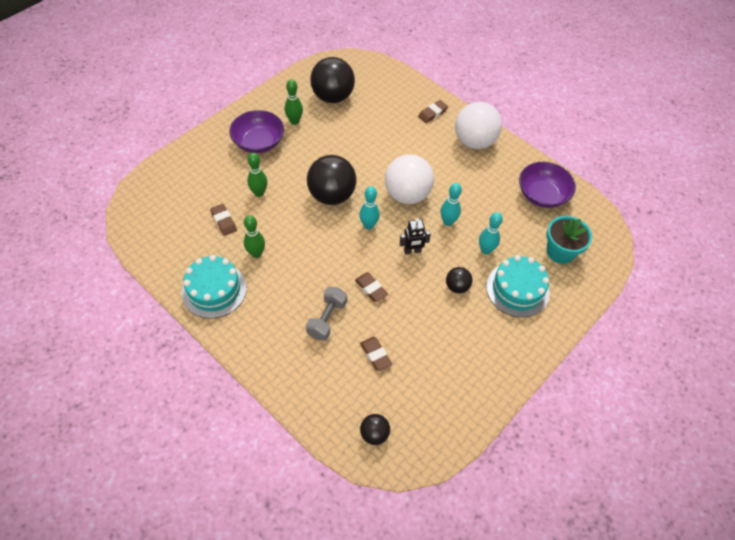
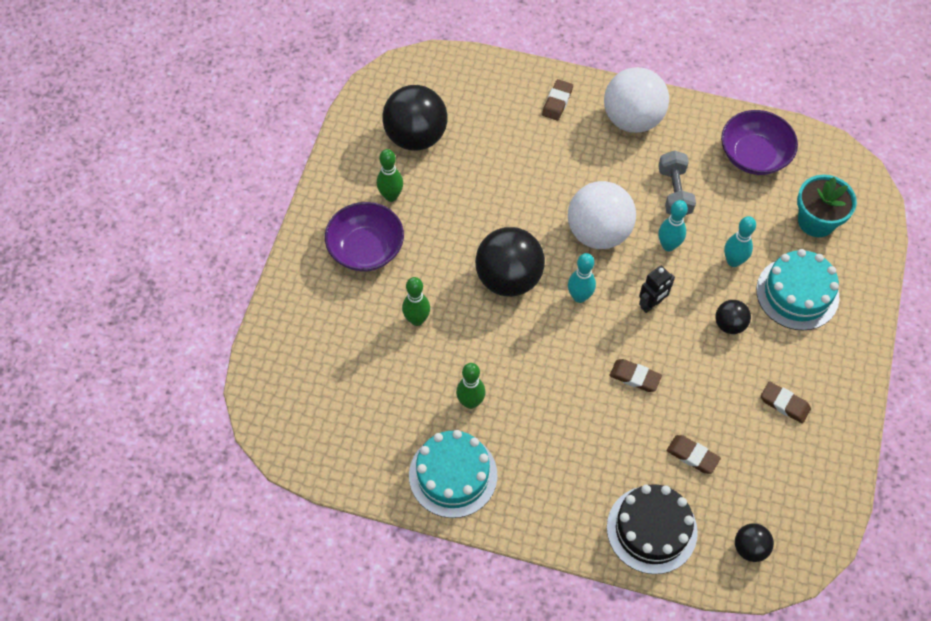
camera: 25 degrees left, 5 degrees up
brown eraser [210,204,237,236] -> brown eraser moved to [761,381,811,423]
grey dumbbell [306,287,347,341] -> grey dumbbell moved to [658,150,696,215]
none -> black cake [607,484,698,574]

